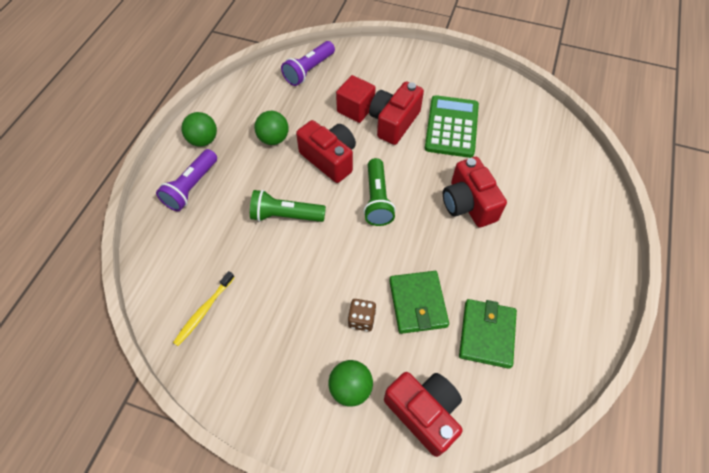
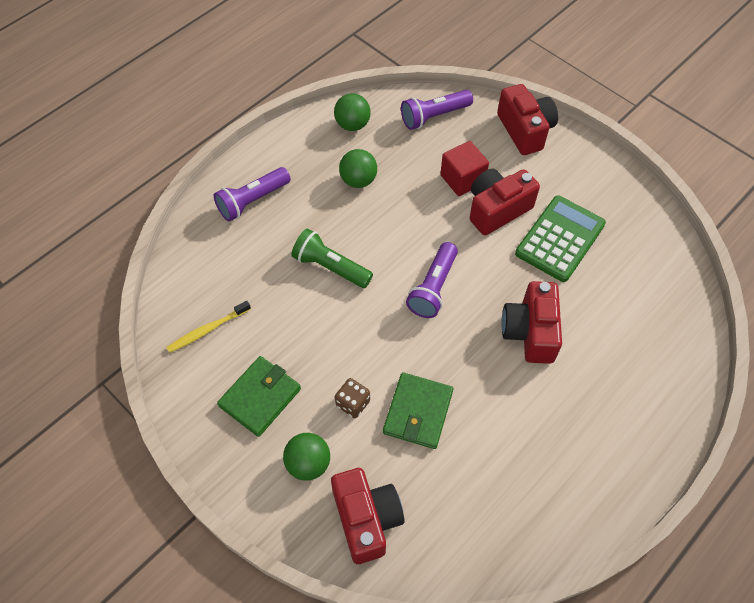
camera: 25 degrees right, 0 degrees up
green ball [181,112,217,147] -> green ball moved to [334,93,371,131]
red camera [296,120,356,183] -> red camera moved to [497,84,558,155]
green flashlight [363,158,396,226] -> purple flashlight [406,242,458,318]
green wallet [459,299,517,369] -> green wallet moved to [217,356,301,437]

